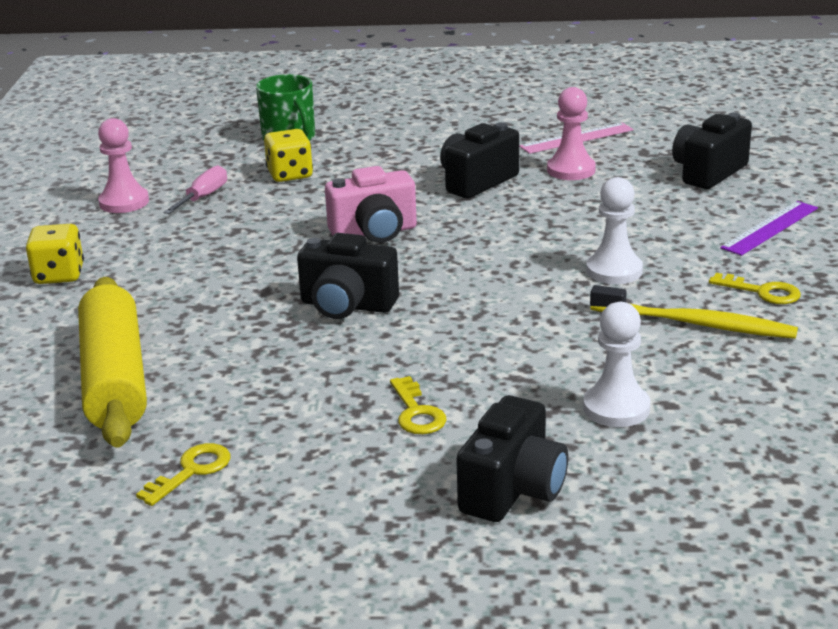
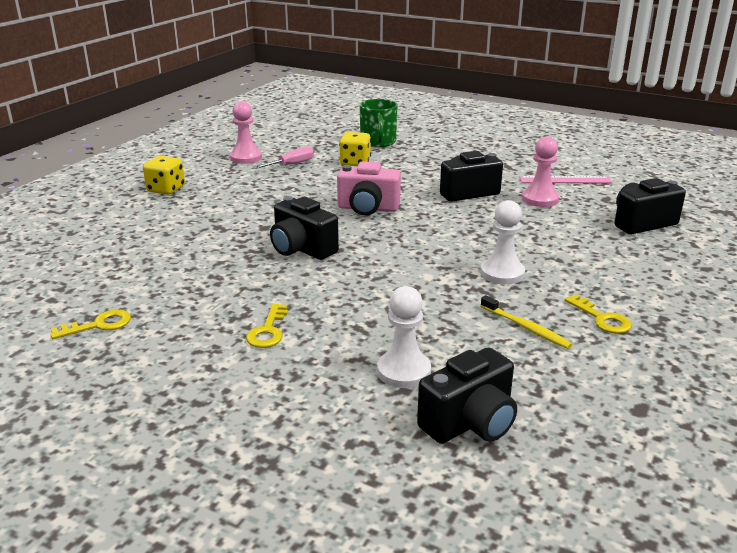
camera: 25 degrees right, 0 degrees up
yellow rolling pin [78,277,147,448] -> none
black camera [456,395,568,522] -> black camera moved to [417,347,517,444]
yellow toothbrush [590,285,798,339] -> yellow toothbrush [481,295,572,349], size x0.64
purple ruler [720,201,818,256] -> none

